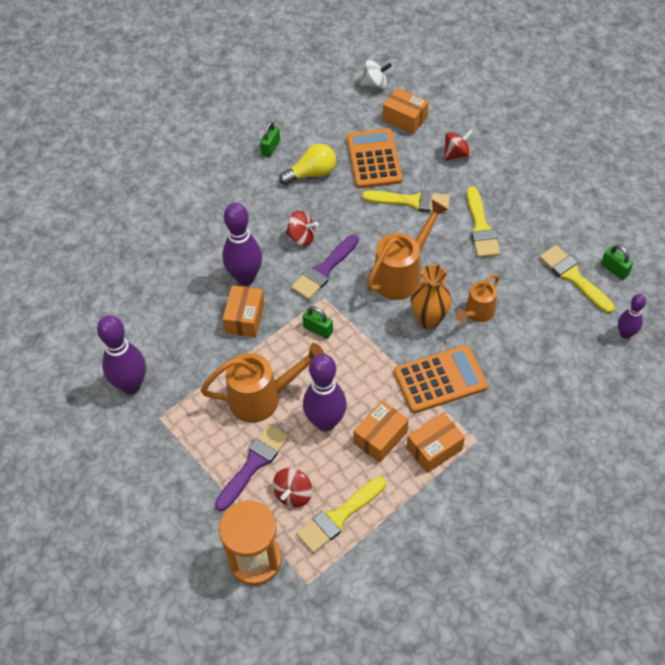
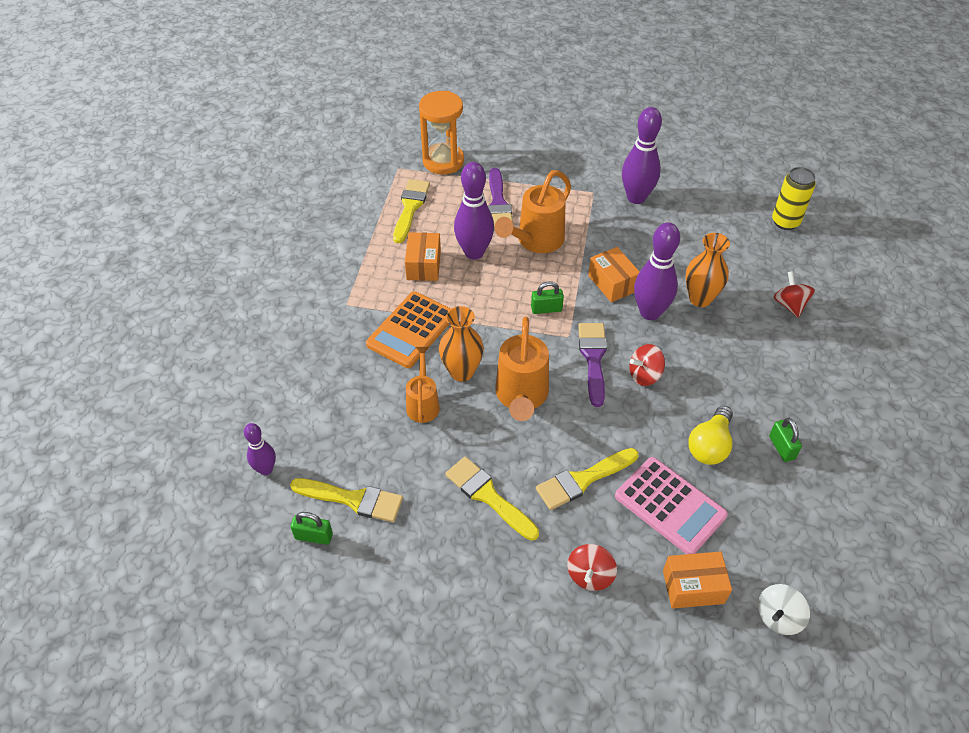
camera: 140 degrees right, 5 degrees down
red spinning top [273,468,312,508] -> red spinning top moved to [773,271,815,318]
orange calculator [347,128,403,188] -> pink calculator [615,457,728,554]
orange box [407,412,465,473] -> none
none -> orange vase [686,233,730,307]
none -> yellow can [772,167,816,230]

